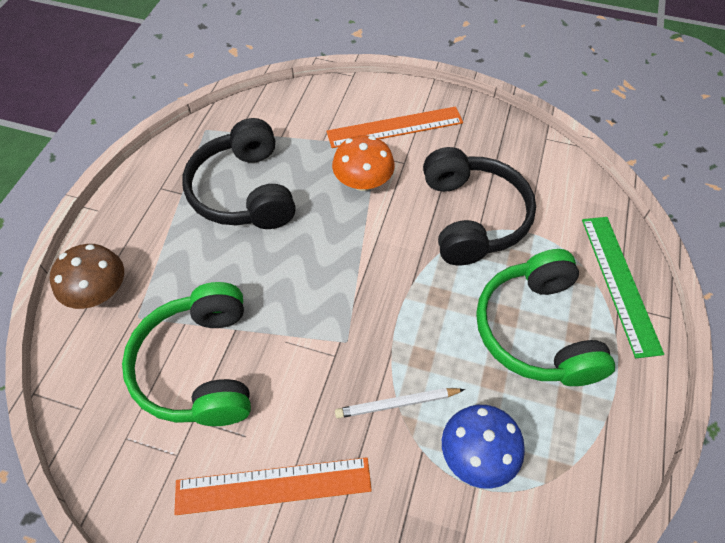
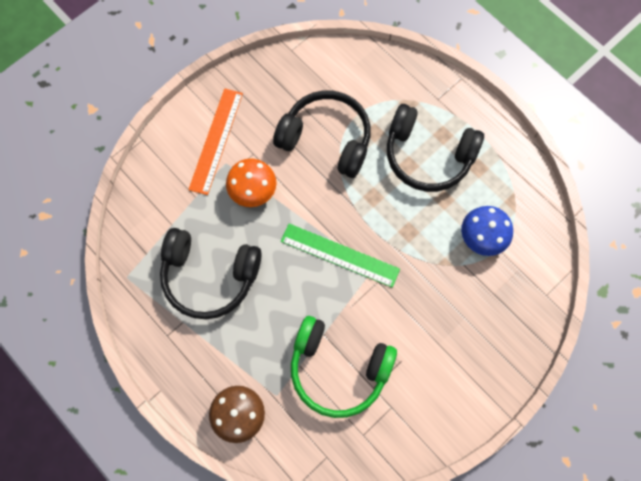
camera: 60 degrees left, 15 degrees up
orange ruler [174,457,372,515] -> none
white pencil [335,388,465,418] -> none
green headphones [476,249,615,386] -> black headphones [387,104,484,192]
green ruler [582,217,664,358] -> green ruler moved to [281,224,400,288]

